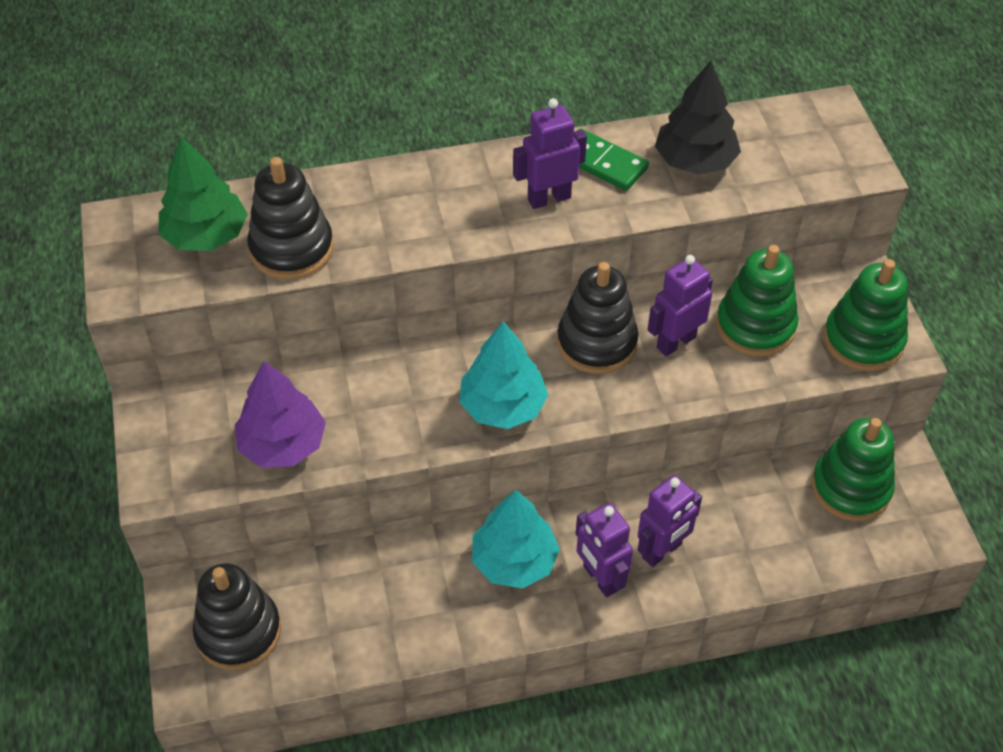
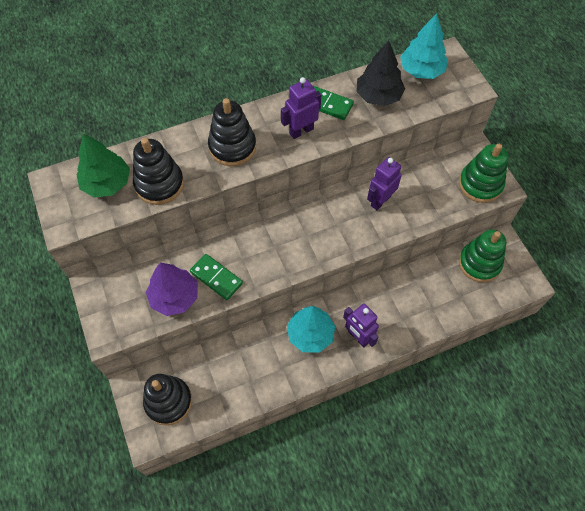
camera: 10 degrees left, 10 degrees up
turquoise tree [459,321,549,429] -> turquoise tree moved to [400,13,448,79]
black stacking toy [557,262,639,374] -> black stacking toy moved to [208,98,256,166]
purple robot [637,475,702,567] -> none
green stacking toy [716,245,798,356] -> none
none -> green domino [190,254,243,300]

